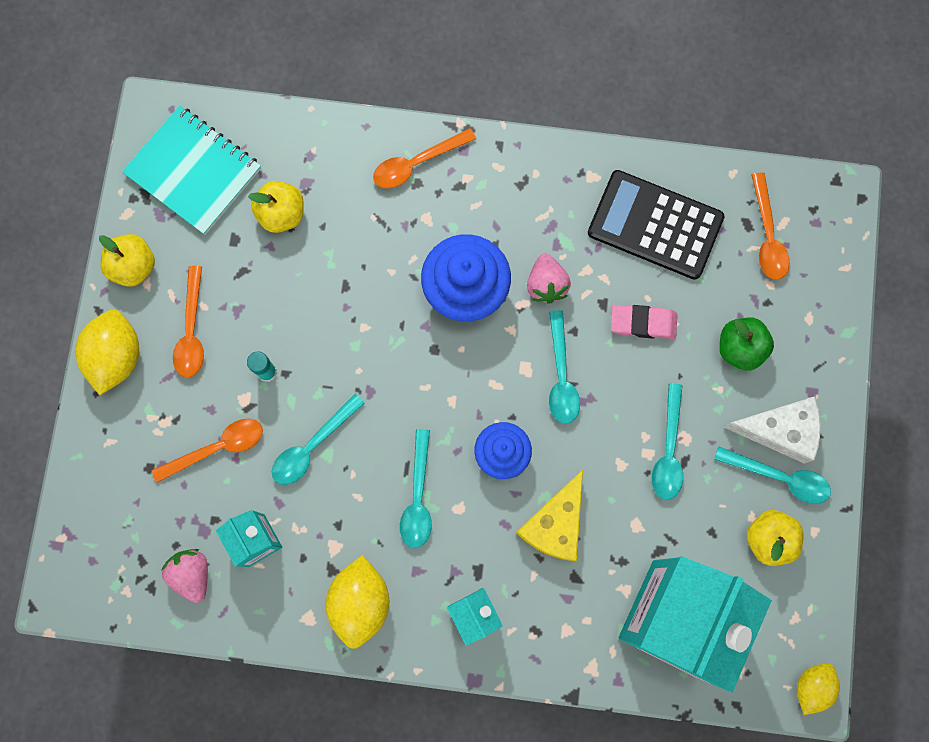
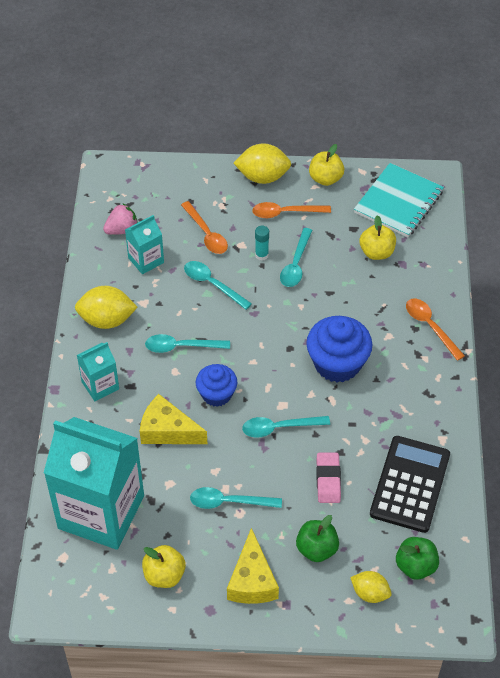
camera: 85 degrees right, 25 degrees down
pink strawberry [527,254,571,304] -> none
turquoise spoon [714,446,831,504] -> turquoise spoon moved to [280,228,312,287]
white cheese [724,396,820,464] -> yellow cheese [227,528,279,604]
orange spoon [751,173,790,280] -> green apple [396,537,439,580]
yellow lemon [797,663,840,715] -> yellow lemon moved to [350,571,392,603]

